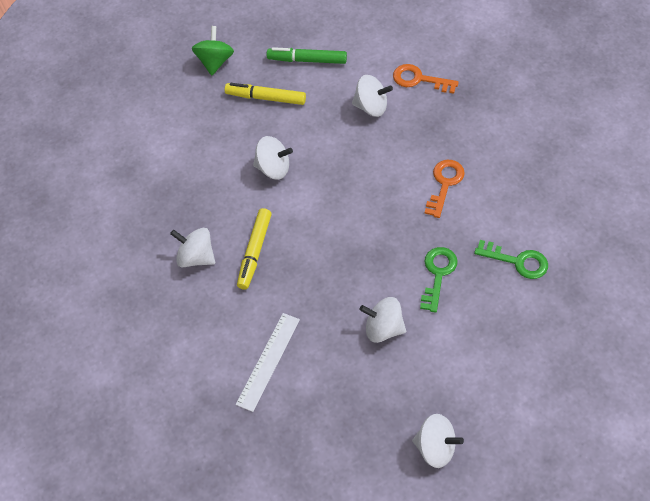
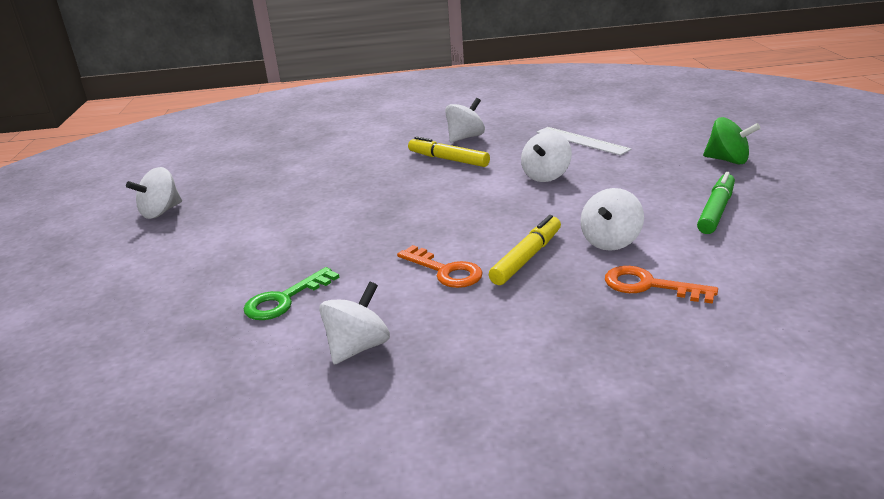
camera: 110 degrees right, 30 degrees down
yellow marker [225,83,306,105] -> yellow marker moved to [489,215,561,285]
white ruler [236,313,300,412] -> white ruler moved to [536,127,631,155]
white spinning top [360,297,406,343] -> white spinning top moved to [319,282,390,365]
orange key [393,64,459,94] -> orange key turned 105 degrees counterclockwise [605,266,718,304]
green key [420,247,458,313] -> none

